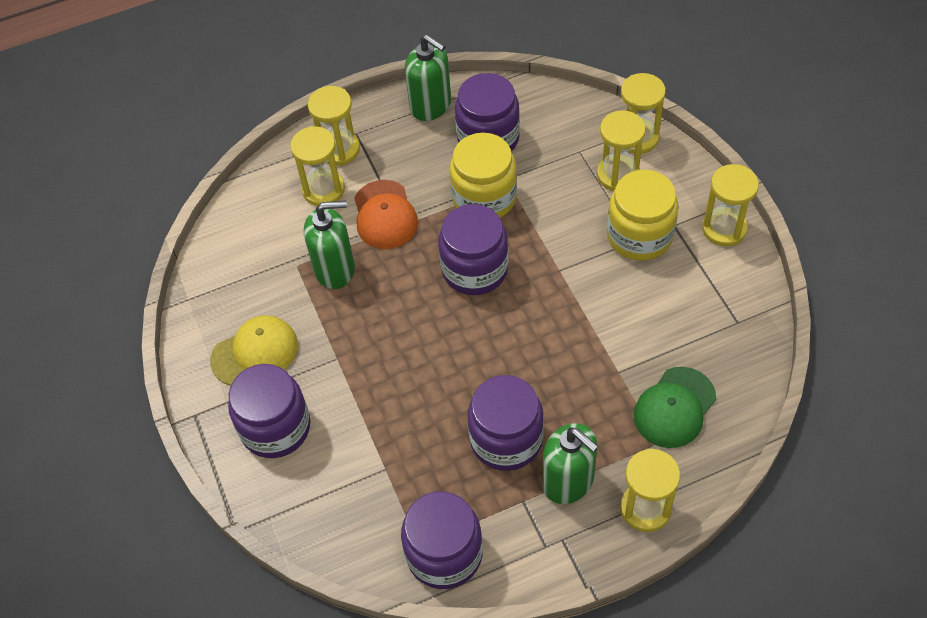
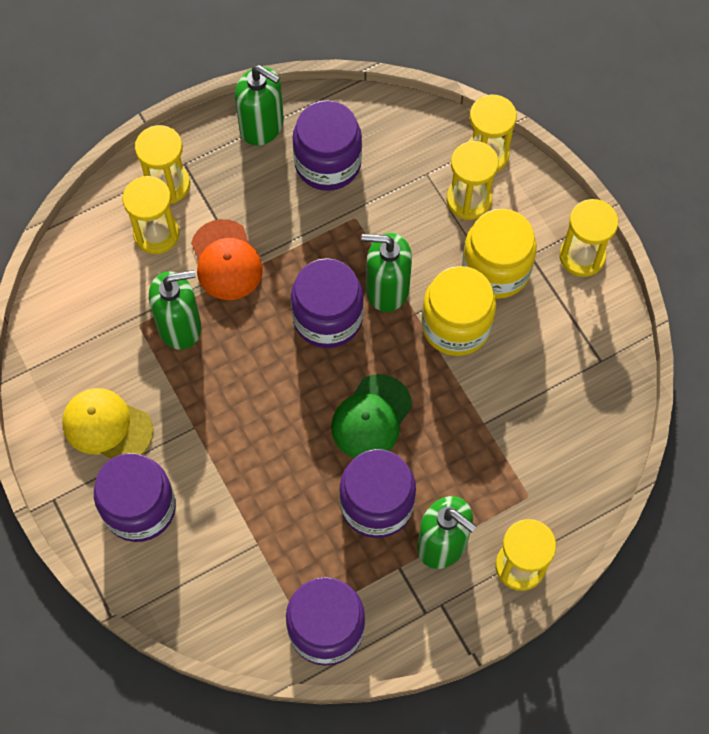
camera: 10 degrees left, 10 degrees up
yellow cap [210,315,298,386] -> yellow cap turned 120 degrees counterclockwise [62,388,153,459]
yellow jar [450,133,517,218] -> yellow jar moved to [422,266,496,356]
green cap [634,367,716,448] -> green cap moved to [331,374,412,458]
none -> green soap dispenser [361,233,412,312]

